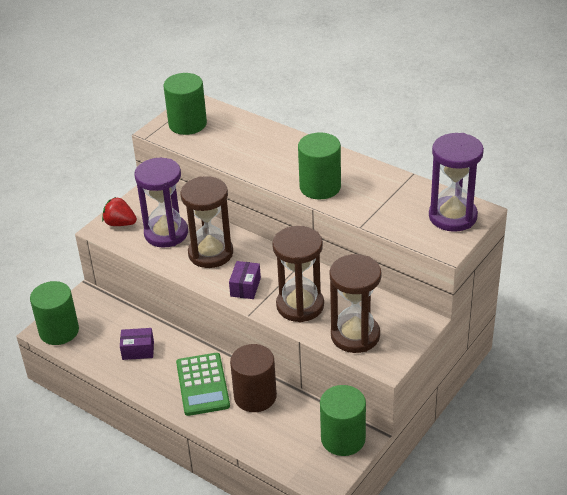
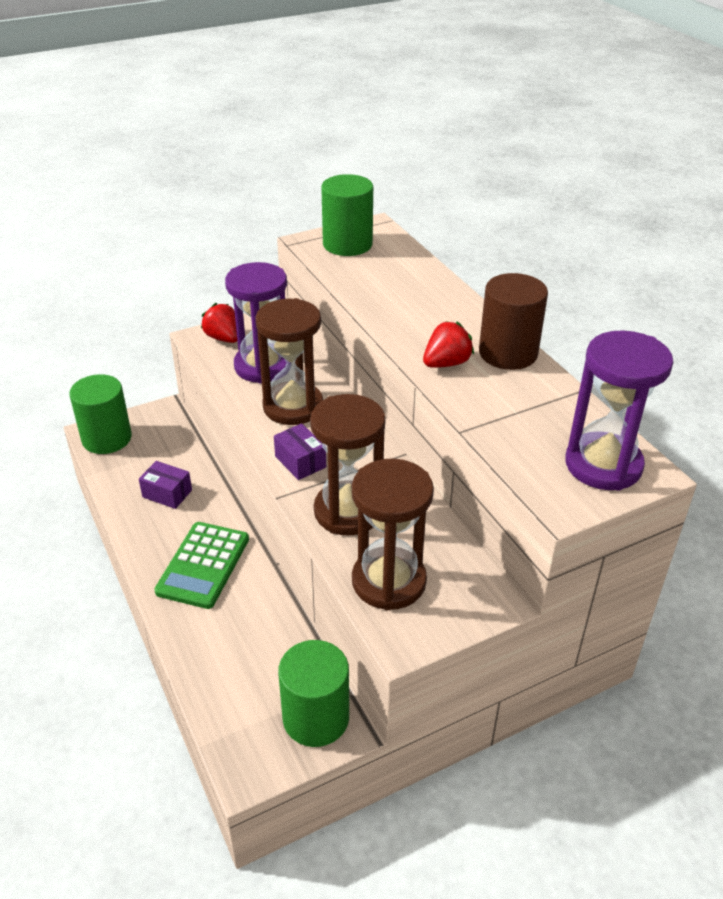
camera: 25 degrees right, 0 degrees up
purple box [229,261,261,299] -> purple box turned 75 degrees counterclockwise [274,423,326,480]
brown cylinder [230,344,277,412] -> brown cylinder moved to [479,273,548,370]
green cylinder [298,132,341,199] -> red strawberry [423,321,474,368]

